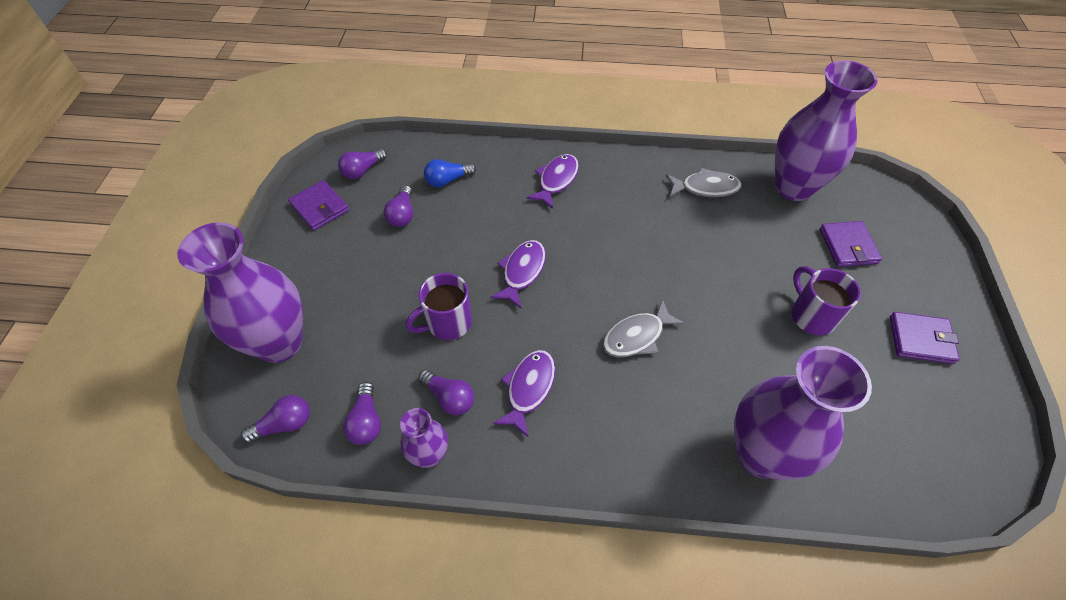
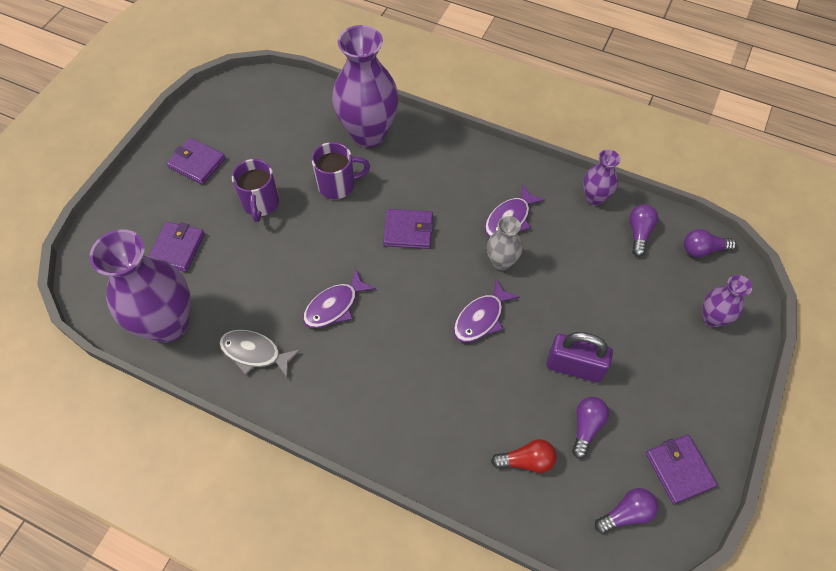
camera: 160 degrees left, 5 degrees up
purple vase [177,222,303,363] -> purple vase [702,275,752,327], size x0.50
purple mug [405,273,472,340] -> purple mug moved to [312,142,370,199]
purple light bulb [418,369,474,415] -> none
blue light bulb [424,159,476,187] -> red light bulb [491,439,557,473]
purple fish [526,154,579,209] -> purple fish moved to [303,269,376,328]
grey fish [603,299,685,357] -> purple wallet [383,209,433,249]
none -> grey vase [487,216,522,270]
none -> purple padlock [546,332,613,383]

